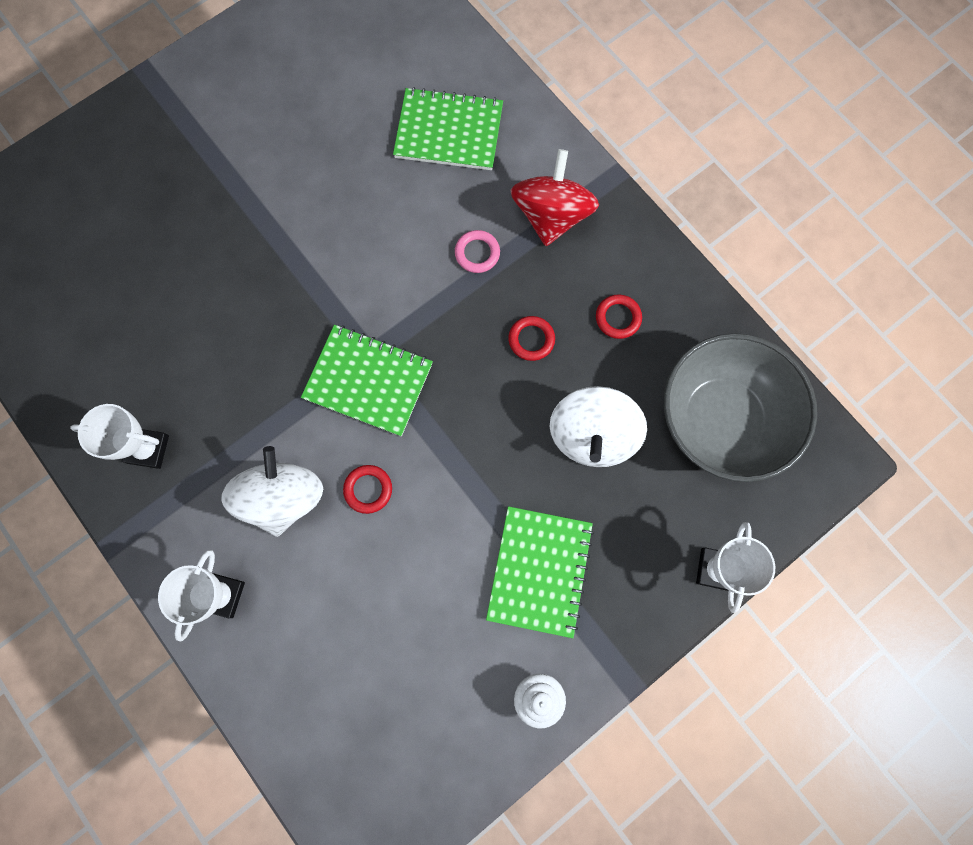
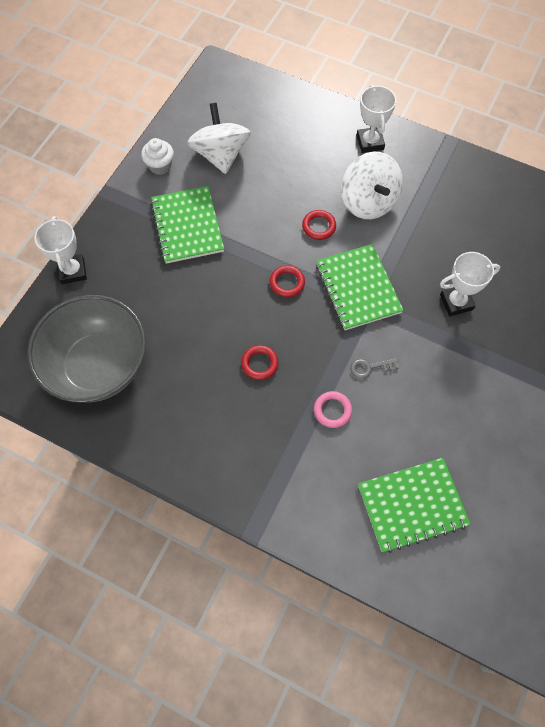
camera: 155 degrees right, 10 degrees down
white trophy [70,404,169,469] -> white trophy moved to [440,252,500,316]
green notebook [301,325,433,437] -> green notebook turned 75 degrees clockwise [316,244,404,330]
red spinning top [511,149,599,246] -> none
white spinning top [550,386,647,467] -> white spinning top moved to [187,103,251,174]
red ring [596,294,642,339] -> red ring moved to [270,265,305,297]
none -> grey key [350,358,399,379]

